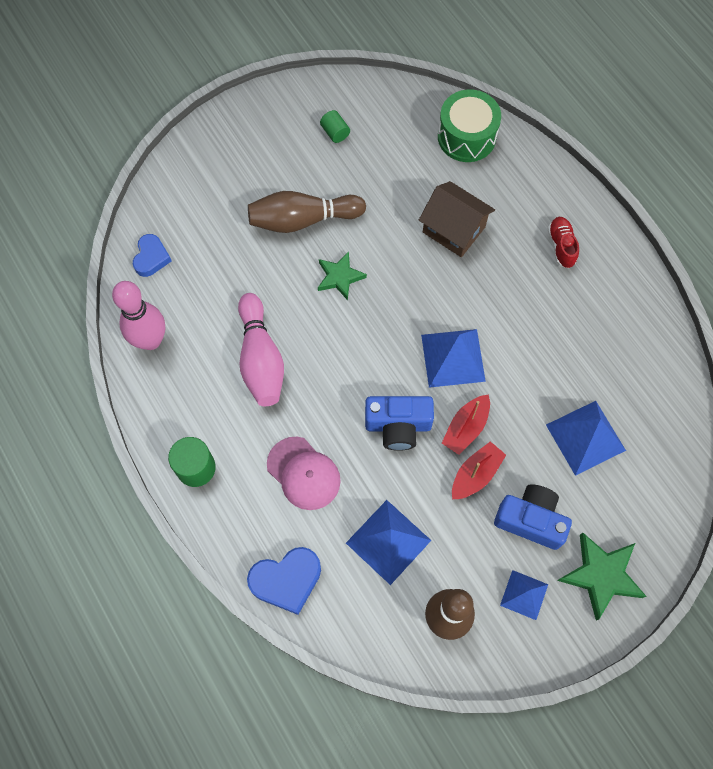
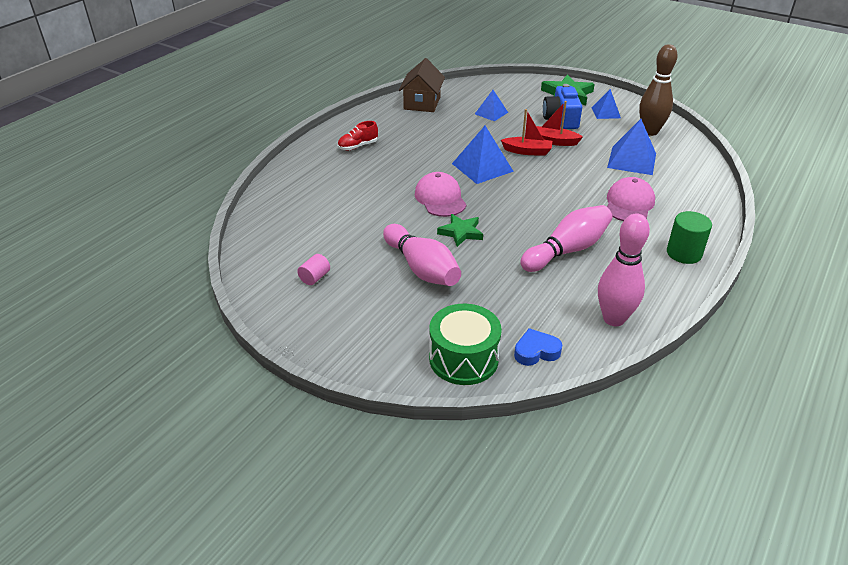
camera: 115 degrees left, 30 degrees down
blue heart [247,547,321,615] -> none
brown bowling pin [248,191,366,233] -> pink bowling pin [383,224,461,286]
green cylinder [320,110,350,143] -> pink cylinder [297,254,330,285]
blue camera [365,396,434,451] -> none
brown house [419,181,495,257] -> brown house moved to [399,58,445,112]
green drum [438,89,501,162] -> green drum moved to [429,304,502,385]
blue pyramid [546,401,626,476] -> blue pyramid [475,90,508,121], size x0.61
none -> pink cap [415,172,467,217]

